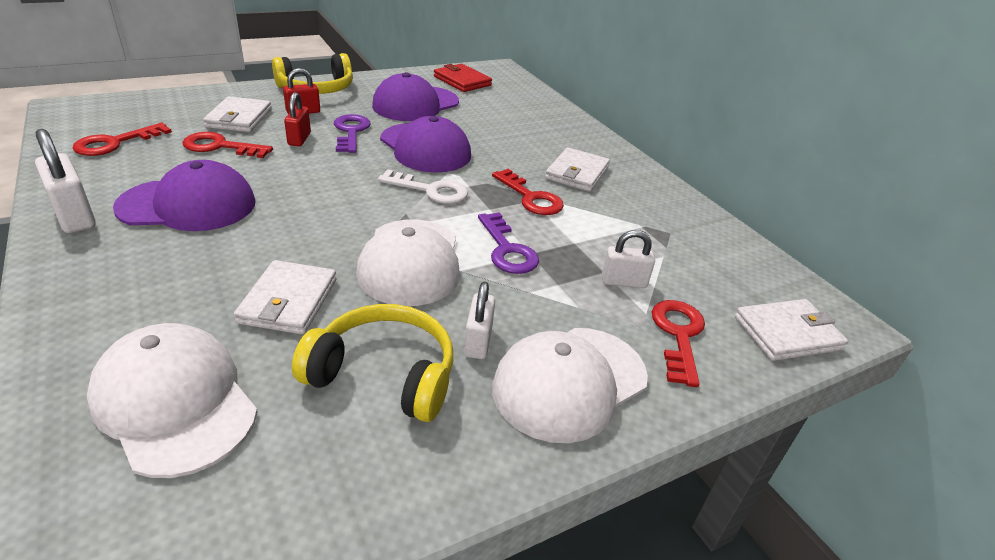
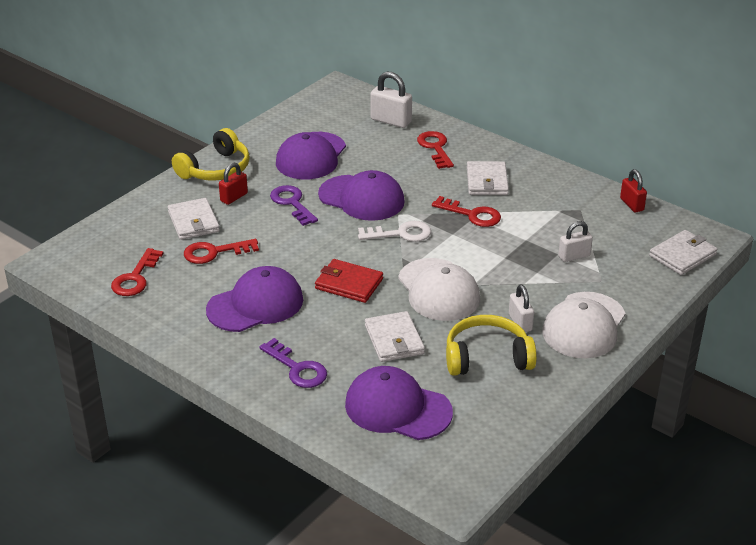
camera: 20 degrees left, 0 degrees up
white padlock [35,129,96,233] -> white padlock moved to [370,72,412,128]
white cap [87,323,258,478] -> purple cap [345,366,453,440]
red padlock [284,92,311,146] -> red padlock moved to [620,169,647,212]
red wallet [434,64,492,92] -> red wallet moved to [315,259,383,303]
purple key [478,212,539,274] -> purple key moved to [259,338,327,388]
red key [652,300,705,387] -> red key moved to [417,131,454,169]

